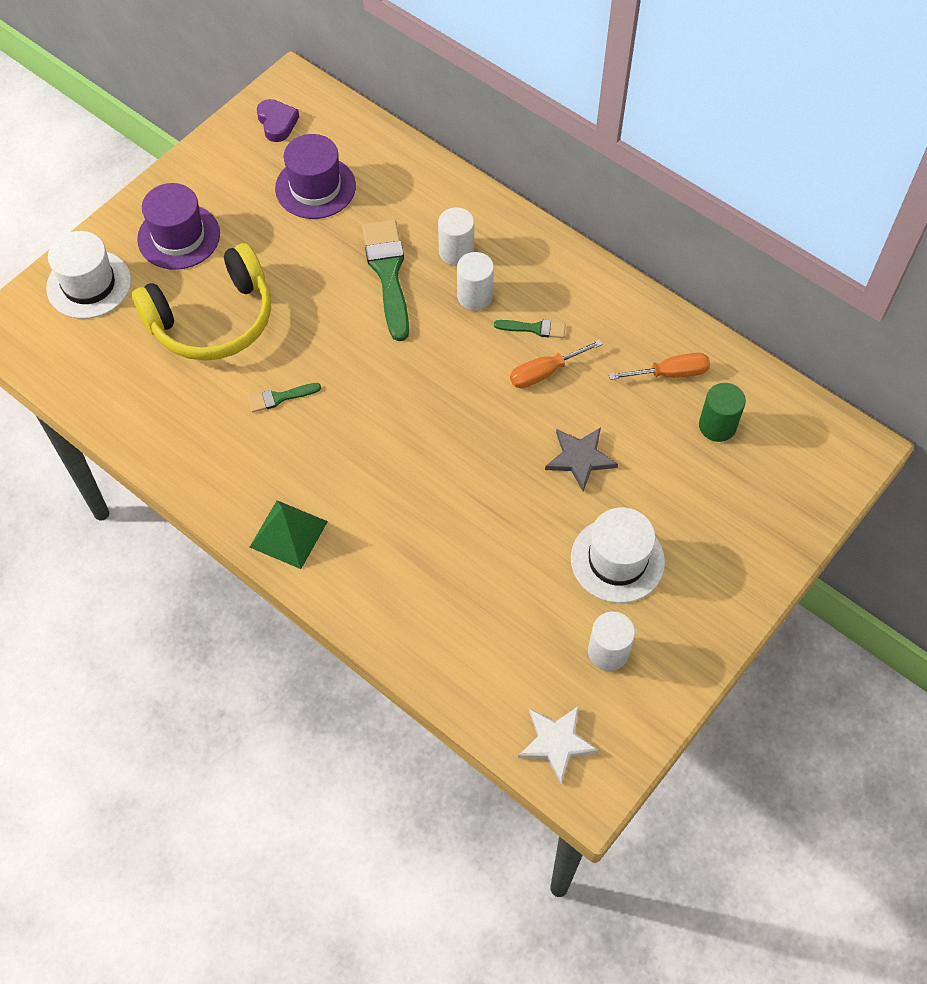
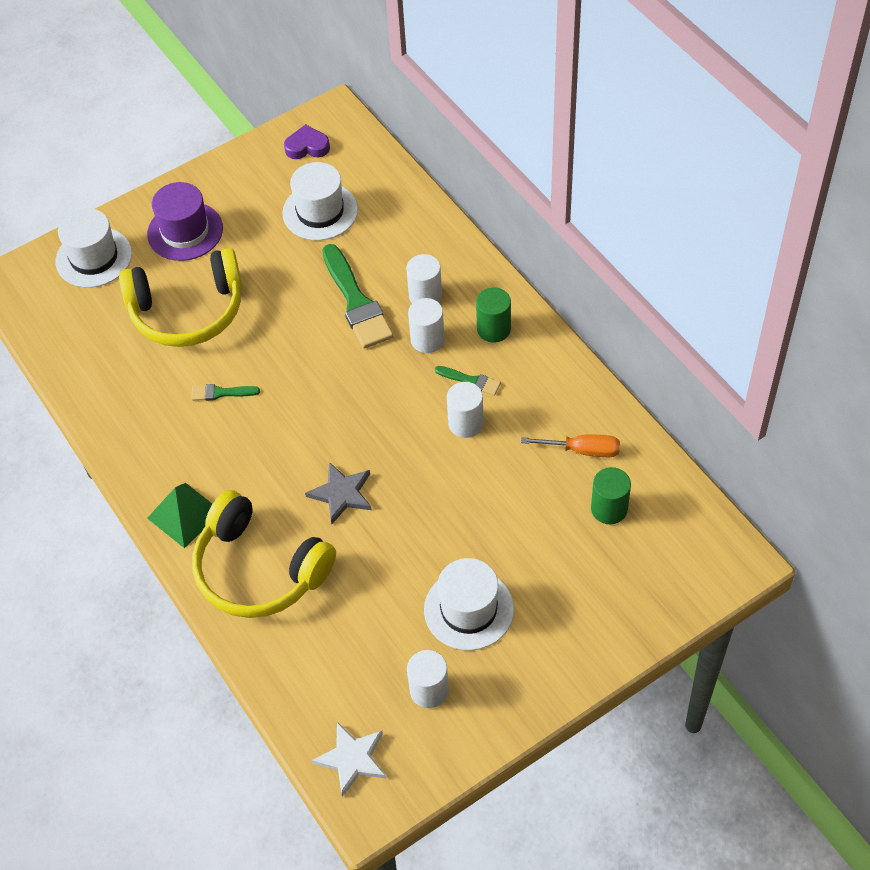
camera: 20 degrees right, 5 degrees down
purple heart [257,99,299,142] -> purple heart turned 90 degrees counterclockwise [284,124,330,159]
purple hat [275,134,356,219] -> white hat [282,162,358,241]
green brush [362,219,409,341] -> green brush turned 150 degrees clockwise [322,244,394,349]
orange screwdriver [510,340,603,388] -> white cylinder [447,382,484,438]
grey star [545,428,618,491] -> grey star moved to [305,462,372,524]
none -> yellow headphones [192,490,336,618]
none -> green cylinder [476,287,511,343]

